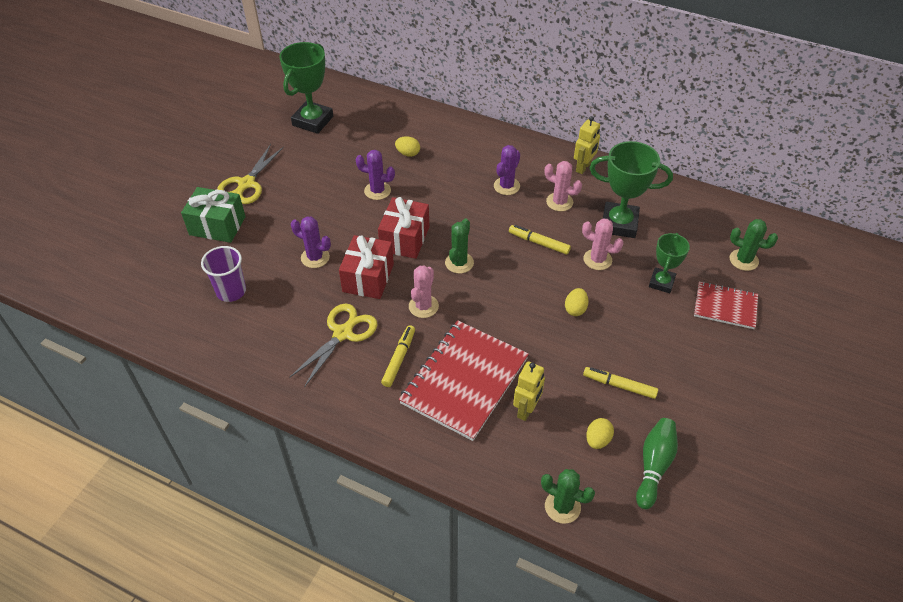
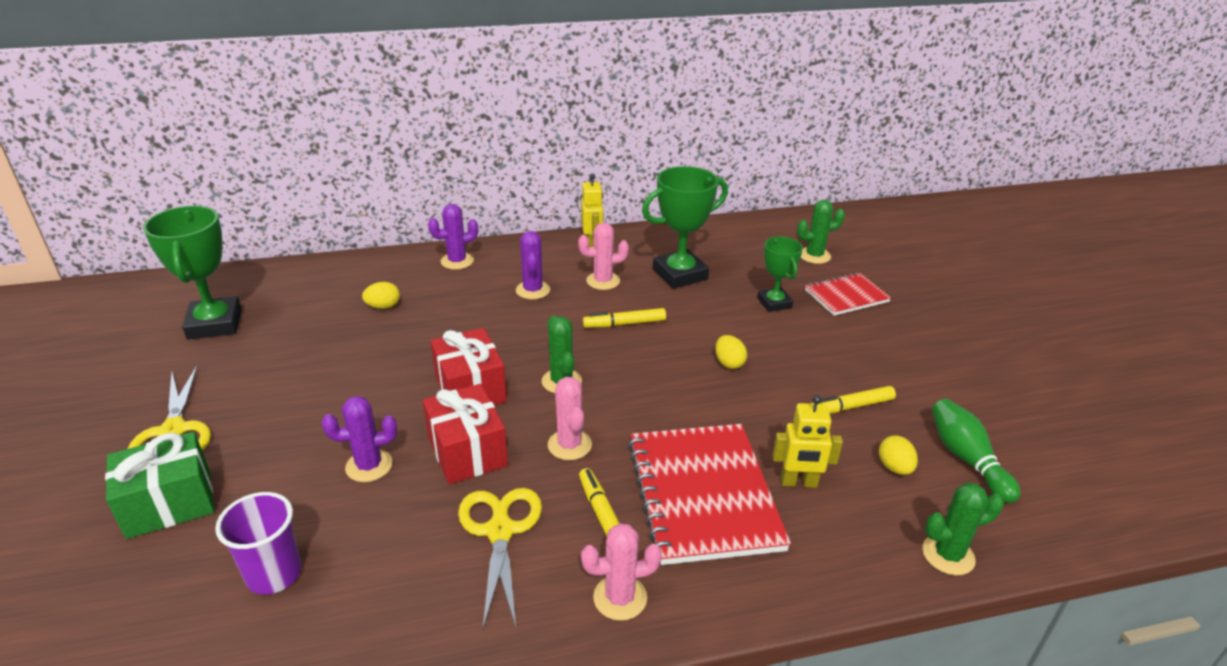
camera: 40 degrees left, 15 degrees down
purple cactus [356,150,395,200] -> purple cactus moved to [428,204,478,270]
yellow robot [513,361,545,421] -> yellow robot turned 105 degrees clockwise [772,395,843,488]
pink cactus [582,219,624,270] -> pink cactus moved to [581,523,662,621]

